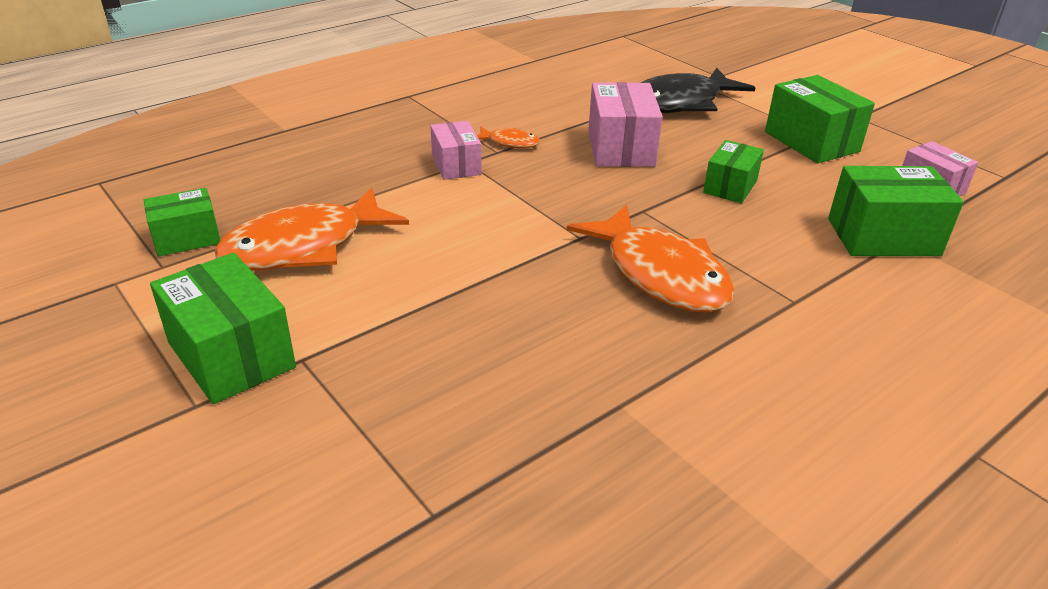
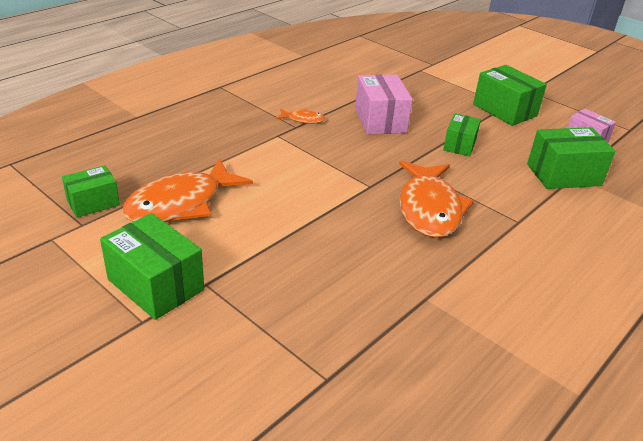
camera: 10 degrees left, 0 degrees up
pink box [431,121,482,180] -> none
orange fish [567,204,735,313] -> orange fish turned 45 degrees clockwise [399,161,474,238]
black fish [641,68,755,113] -> none

